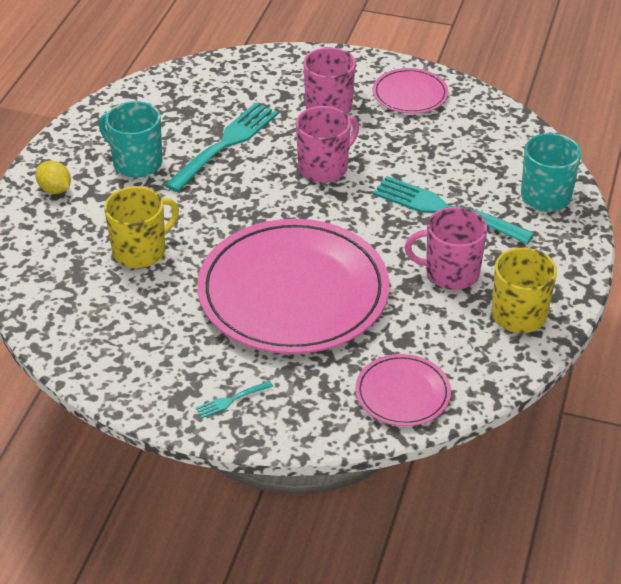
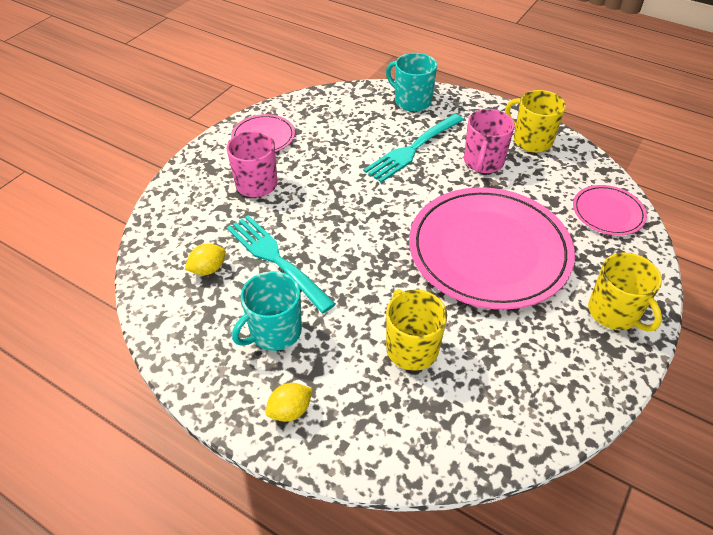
camera: 75 degrees left, 5 degrees up
turquoise fork [196,381,273,418] -> yellow mug [588,253,662,331]
pink mug [296,106,359,183] -> none
none -> yellow lemon [185,244,226,275]

